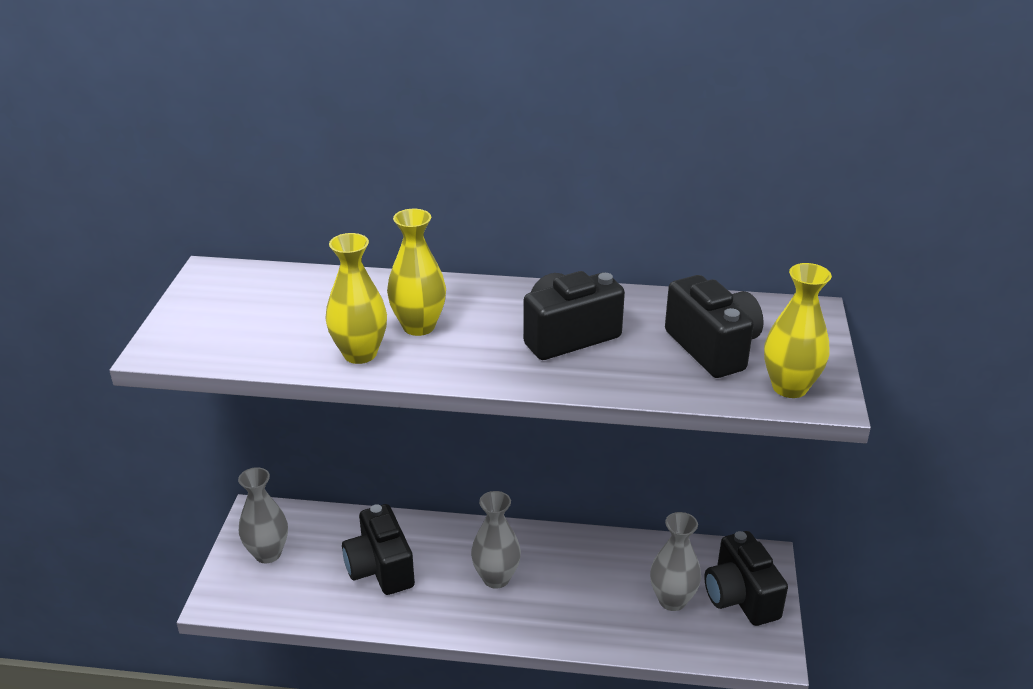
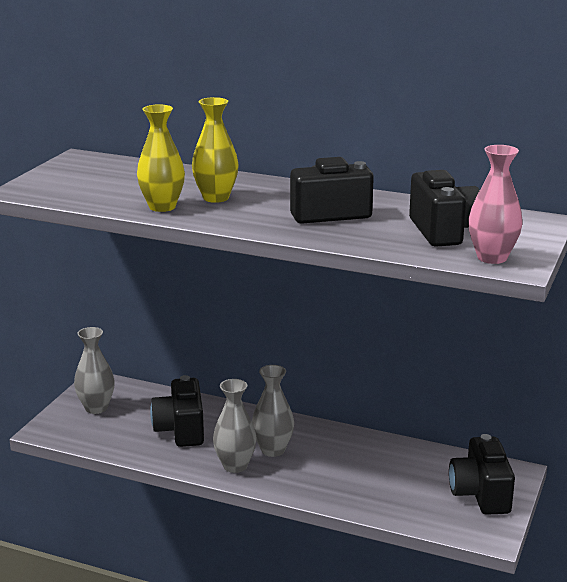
camera: 15 degrees right, 10 degrees down
grey vase [650,512,701,611] -> grey vase moved to [213,379,257,473]
yellow vase [764,263,832,398] -> pink vase [468,145,523,264]

